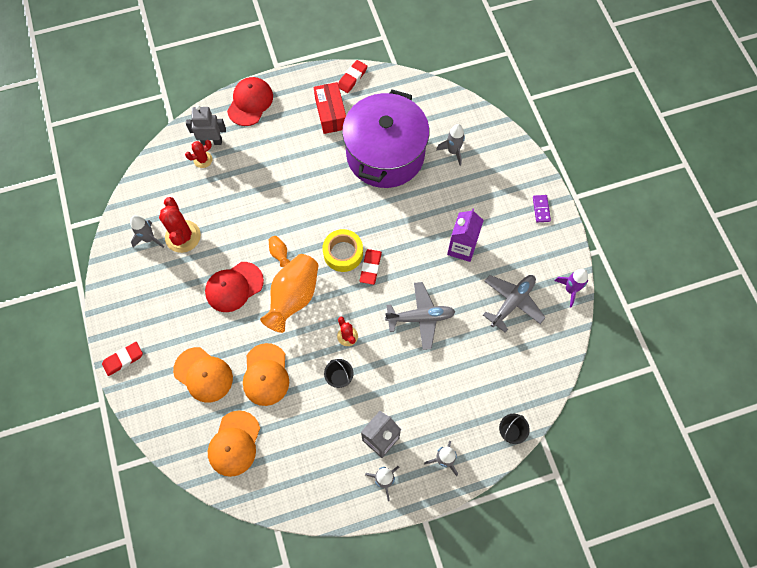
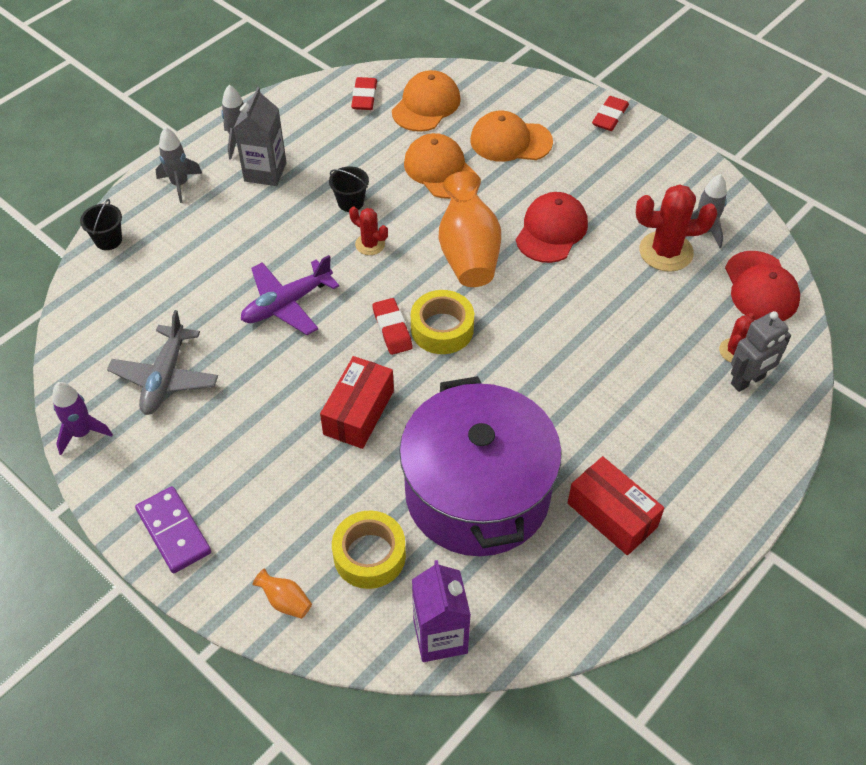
camera: 150 degrees right, 15 degrees down
red cactus [159,197,201,253] -> red cactus turned 45 degrees counterclockwise [636,184,718,272]
orange cap [208,410,260,477] -> orange cap turned 45 degrees clockwise [392,70,461,132]
red cap [227,77,273,126] -> red cap moved to [725,251,800,321]
orange vase [269,236,290,267] -> orange vase moved to [253,568,312,619]
red eraser [338,60,367,93] -> red eraser moved to [351,77,377,110]
grey plane [385,282,455,350] -> purple plane [241,255,339,335]
grey rocket [436,124,465,166] -> yellow tape [332,510,406,589]
purple carton [447,209,484,262] -> purple carton moved to [412,560,471,662]
purple domino [533,195,551,222] -> purple domino [135,486,211,573], size x1.63
none -> red box [320,356,394,449]

